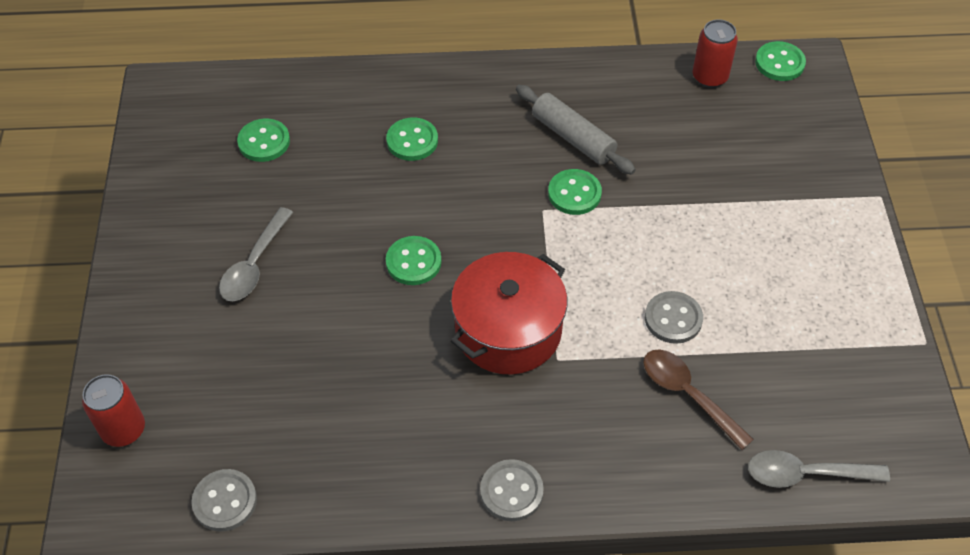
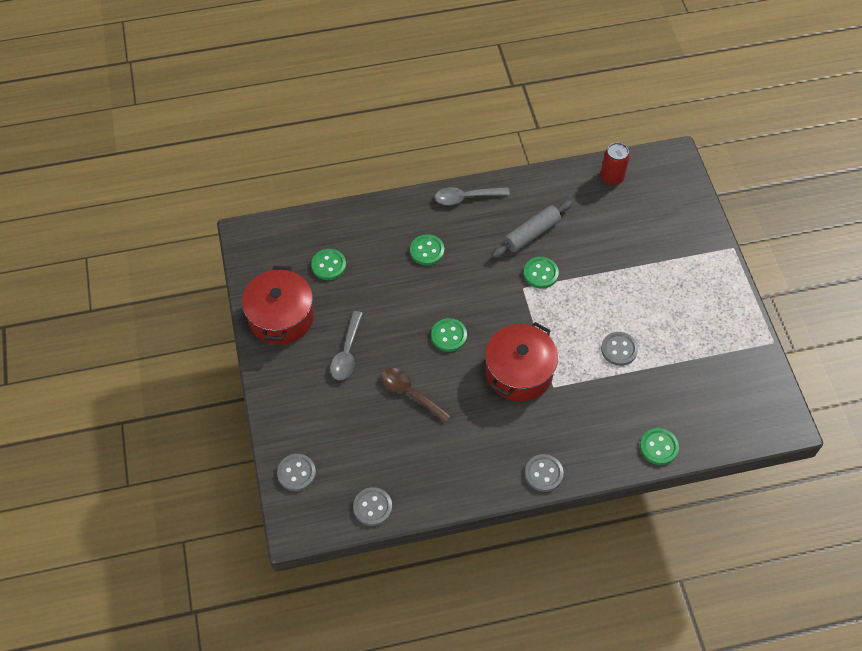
camera: 10 degrees left, 5 degrees up
red can [82,374,145,447] -> grey button [277,454,316,491]
grey rolling pin [516,85,636,175] -> grey rolling pin turned 75 degrees counterclockwise [492,200,573,258]
brown spoon [643,350,754,450] -> brown spoon moved to [381,368,452,423]
grey spoon [748,450,890,488] -> grey spoon moved to [435,187,510,205]
green button [755,41,806,81] -> green button moved to [640,428,679,465]
none -> red pot [242,266,314,345]

